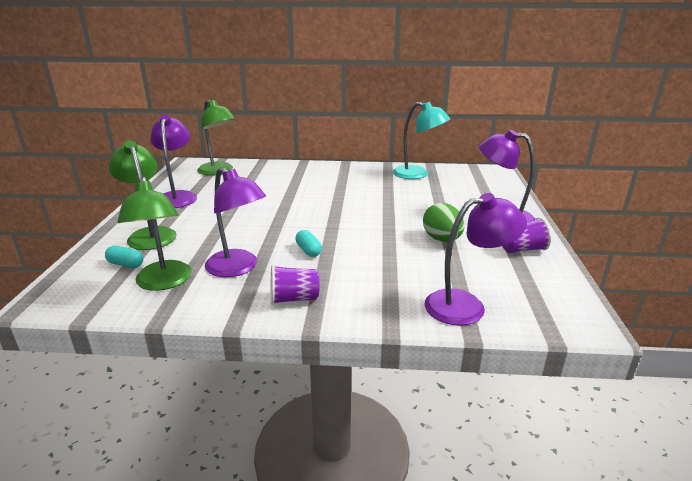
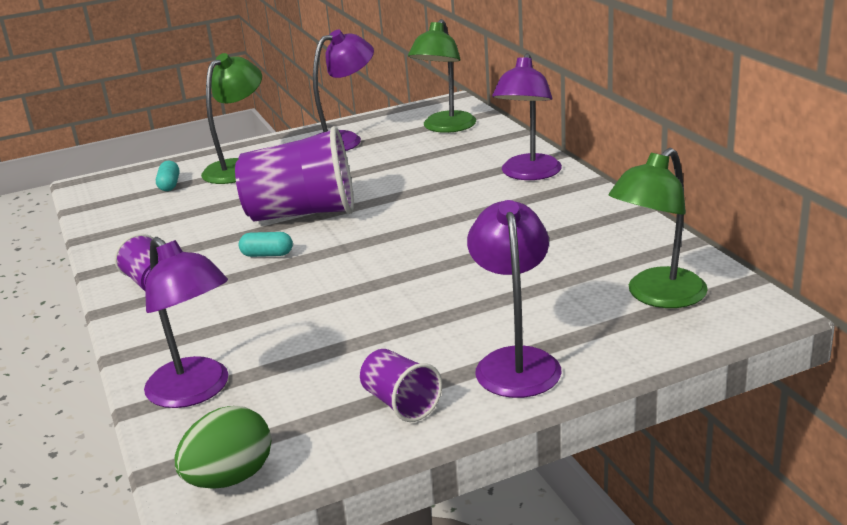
camera: 65 degrees right, 0 degrees up
green lamp [118,177,192,291] -> green lamp moved to [608,148,708,308]
purple lamp [205,167,266,277] -> purple lamp moved to [492,53,562,180]
turquoise capsule [296,230,322,257] -> turquoise capsule turned 60 degrees clockwise [239,232,293,257]
turquoise lamp [393,102,450,179] -> none
green egg [423,203,464,242] -> green egg moved to [175,406,271,489]
none -> purple cup [235,126,354,221]

